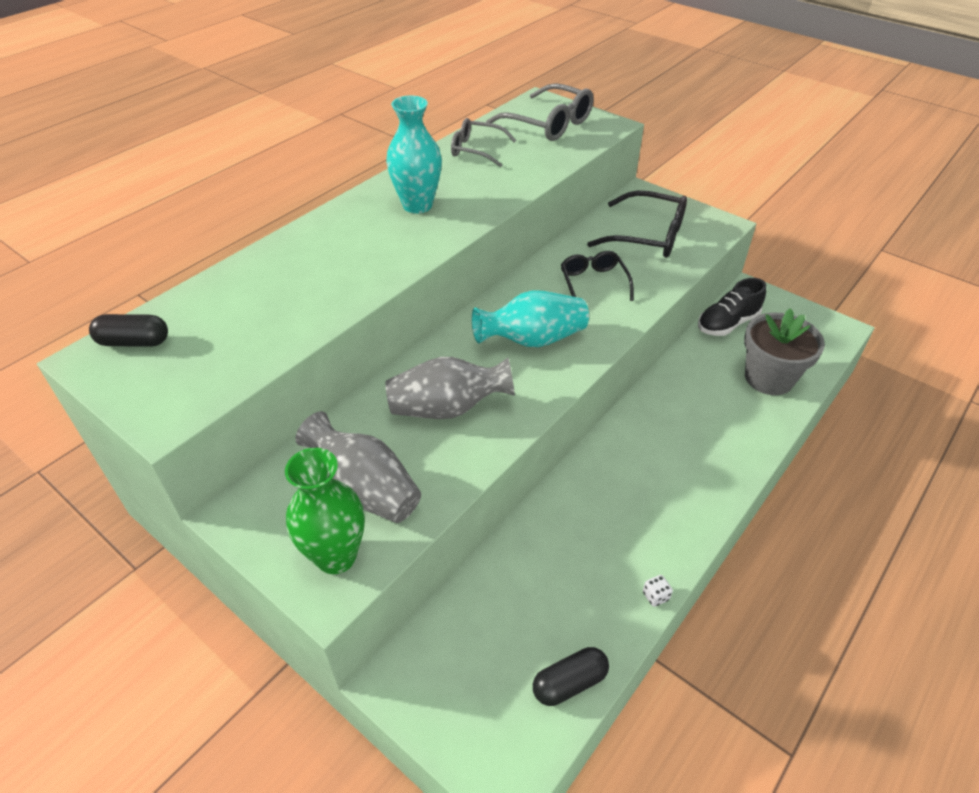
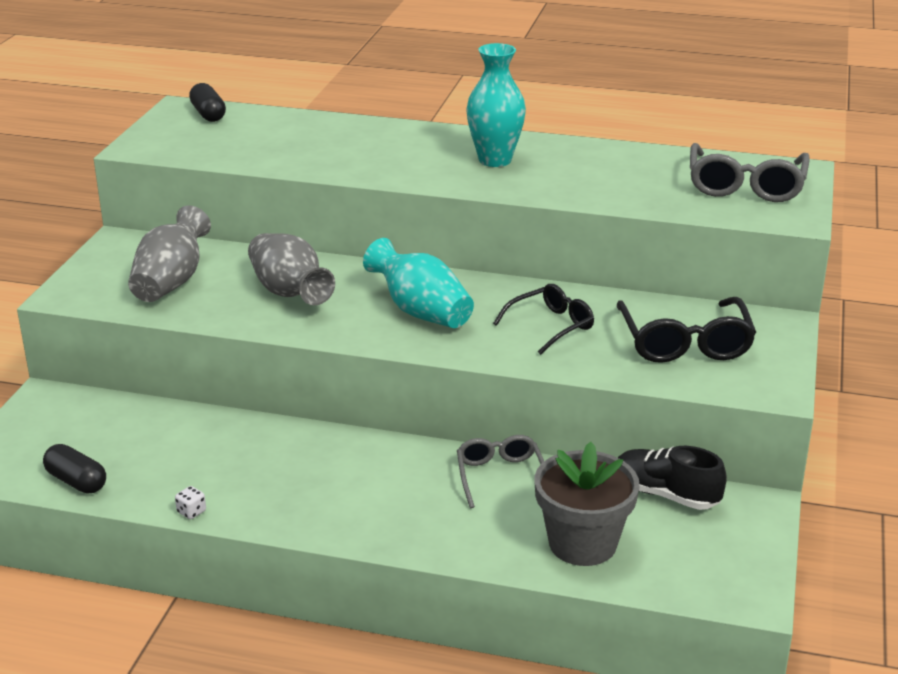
camera: 65 degrees right, 15 degrees down
green vase [285,448,365,574] -> none
grey glasses [451,118,516,167] -> grey glasses moved to [457,435,544,508]

